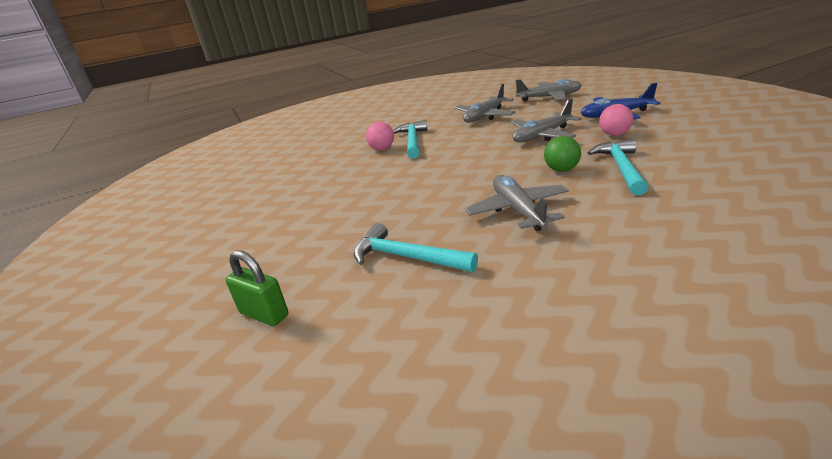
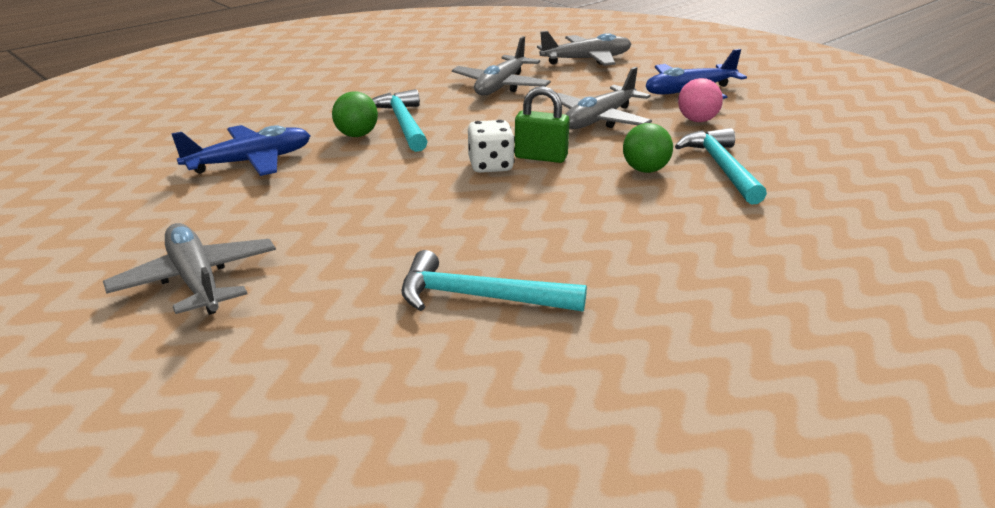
camera: 20 degrees left, 0 degrees up
green padlock [225,250,288,326] -> green padlock moved to [515,86,569,163]
pink ball [366,122,394,150] -> green ball [332,91,378,137]
grey plane [465,175,569,231] -> grey plane moved to [103,223,276,315]
none -> blue plane [171,125,311,176]
none -> white dice [468,120,515,173]

